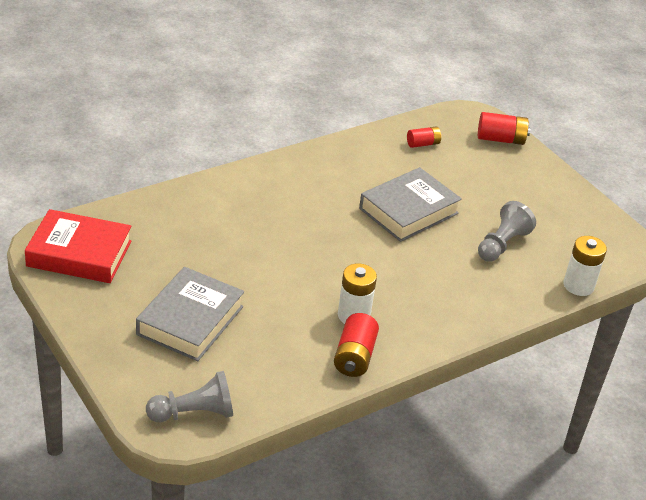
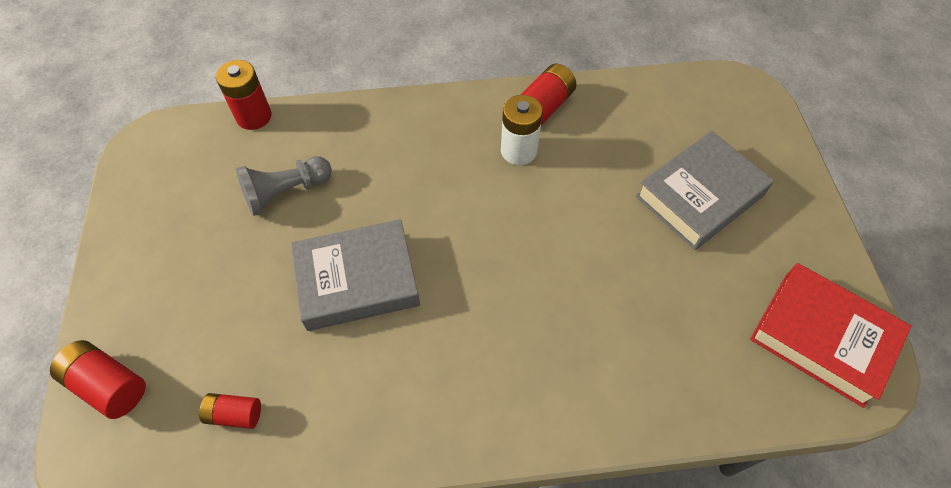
camera: 150 degrees left, 20 degrees up
grey pawn [146,371,233,423] -> none
white battery [564,236,607,296] -> red battery [216,60,271,130]

